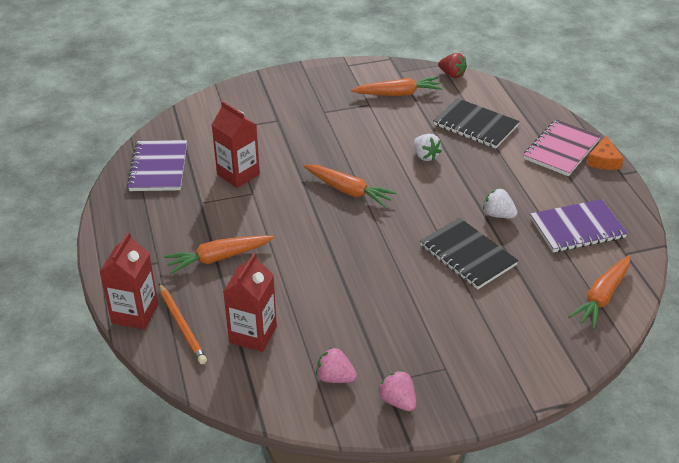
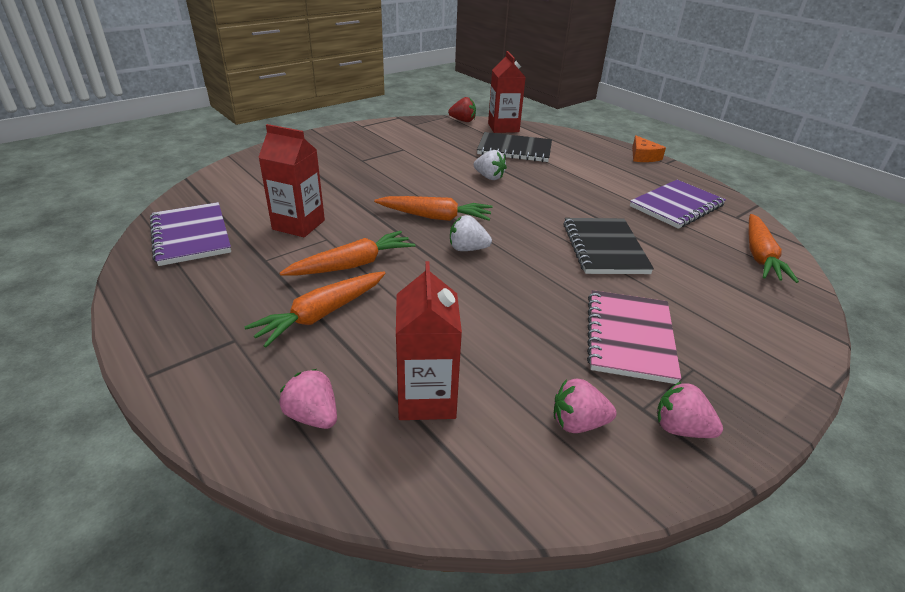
camera: 25 degrees left, 5 degrees down
red carton [100,232,158,330] -> red carton moved to [488,51,526,133]
orange pencil [159,283,207,364] -> pink strawberry [280,369,337,429]
orange carrot [351,77,443,96] -> orange carrot moved to [279,231,415,276]
black notebook [420,218,518,289] -> black notebook turned 60 degrees clockwise [563,218,654,274]
white strawberry [483,188,518,218] -> white strawberry moved to [450,215,492,251]
pink notebook [524,119,601,176] -> pink notebook moved to [587,290,681,384]

